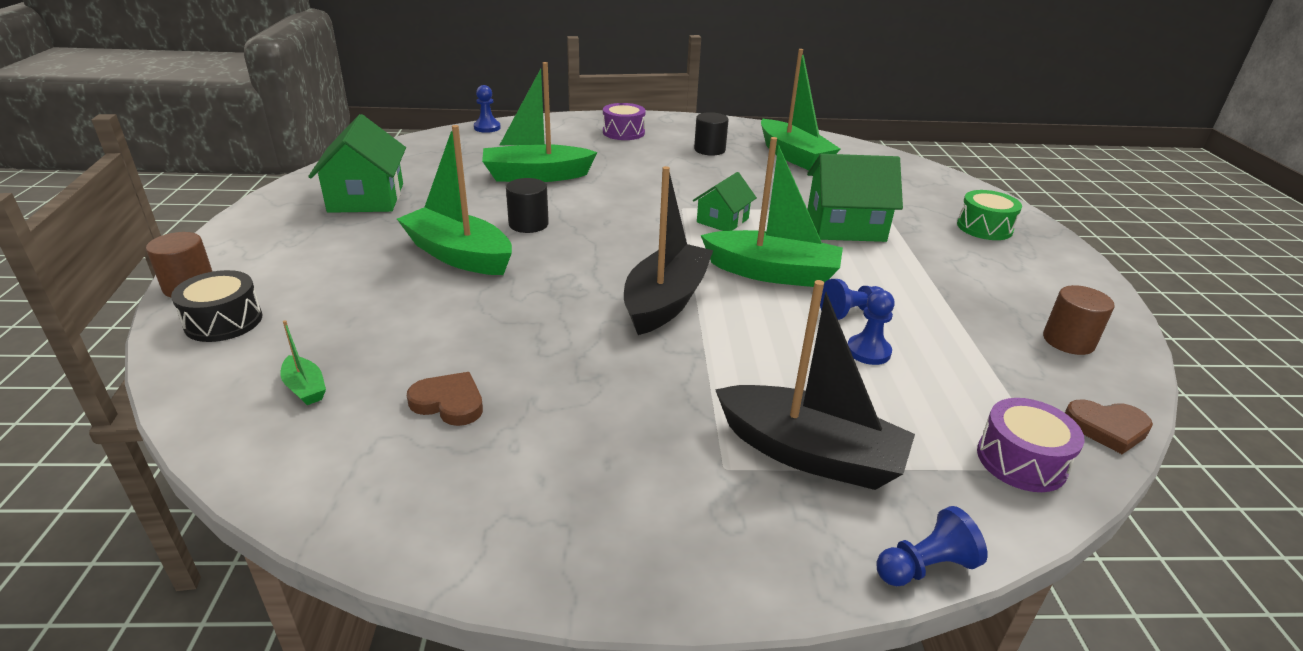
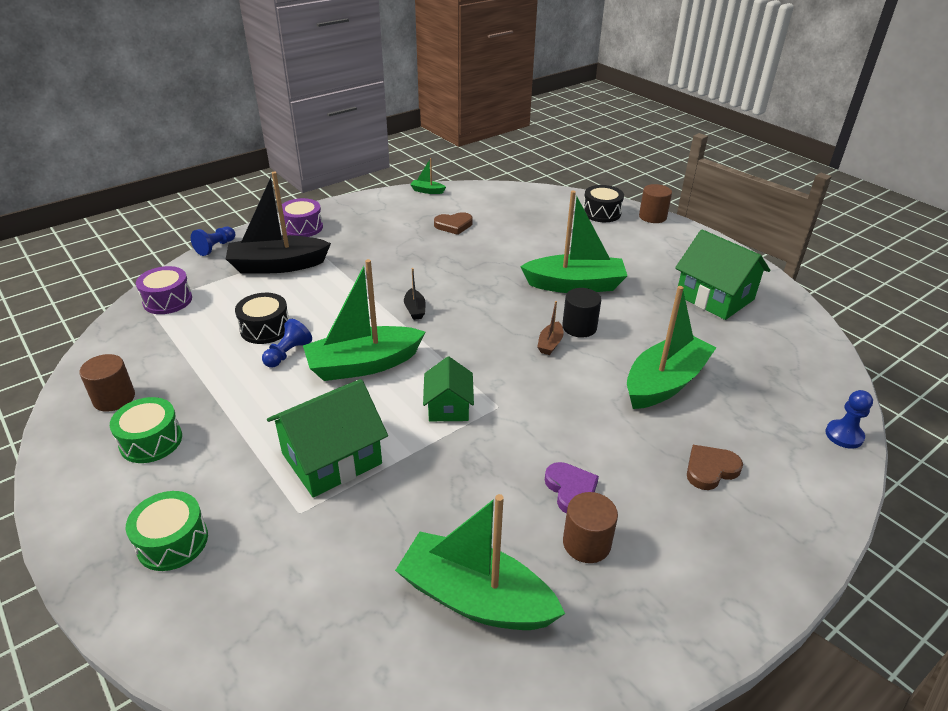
camera: 145 degrees right, 5 degrees up
green boat [280,320,326,405] -> green boat moved to [410,158,446,194]
purple drum [603,103,646,140] -> purple drum moved to [282,198,323,237]
black boat [624,166,713,335] -> black boat [404,268,426,320], size x0.42
black cylinder [694,112,729,156] -> brown cylinder [563,492,618,563]
blue pawn [848,290,895,365] -> black drum [235,293,289,344]
brown heart [1065,399,1153,454] -> brown heart moved to [687,445,743,490]
none -> green drum [110,397,182,463]
none -> brown boat [537,301,563,355]
none -> purple heart [545,462,599,514]

